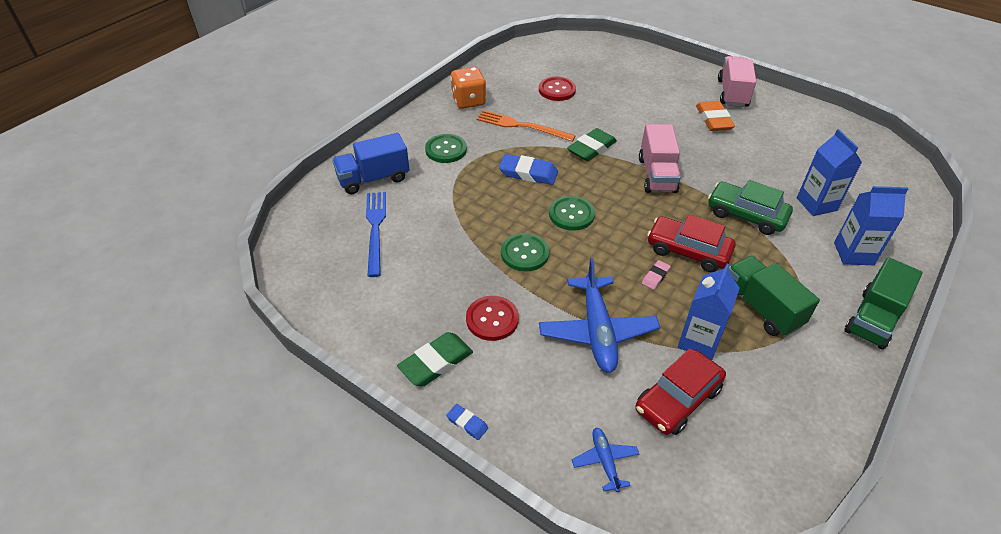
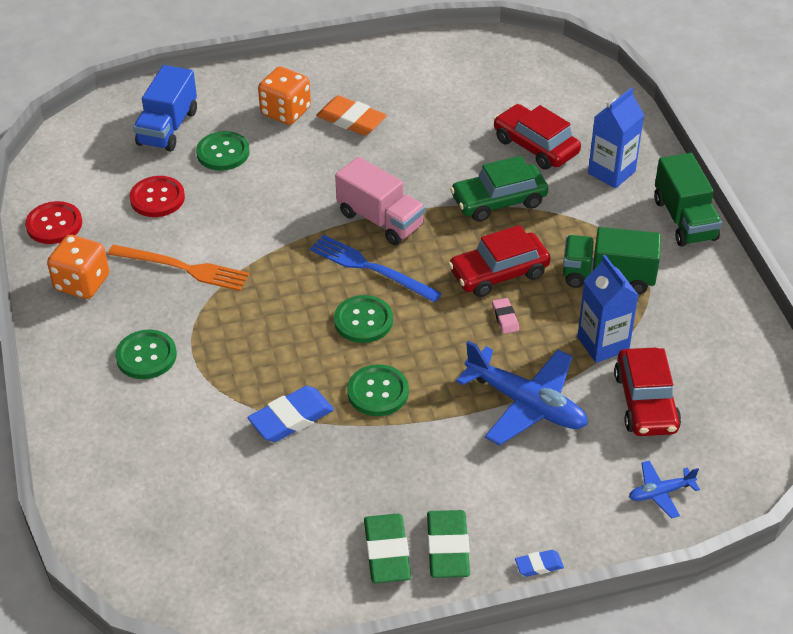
camera: 50 degrees left, 0 degrees up
blue truck [332,133,409,194] -> blue truck moved to [133,65,197,152]
blue fork [366,192,386,277] -> blue fork moved to [310,235,442,302]
red button [466,296,519,341] -> red button moved to [25,201,82,244]
orange fork [476,110,576,142] -> orange fork turned 135 degrees counterclockwise [108,245,250,291]
blue eraser [499,154,558,185] -> blue eraser moved to [247,386,334,442]
green eraser [567,128,617,161] -> green eraser moved to [364,513,411,583]
blue plane [572,428,639,492] -> blue plane turned 45 degrees counterclockwise [629,460,700,518]
pink truck [718,56,757,107] -> none
blue carton [797,129,862,216] -> red car [494,104,581,170]
none -> green button [196,131,250,171]
none -> orange dice [258,67,311,125]

